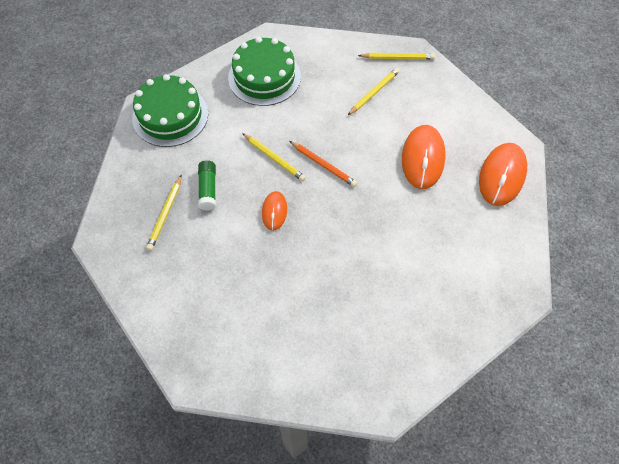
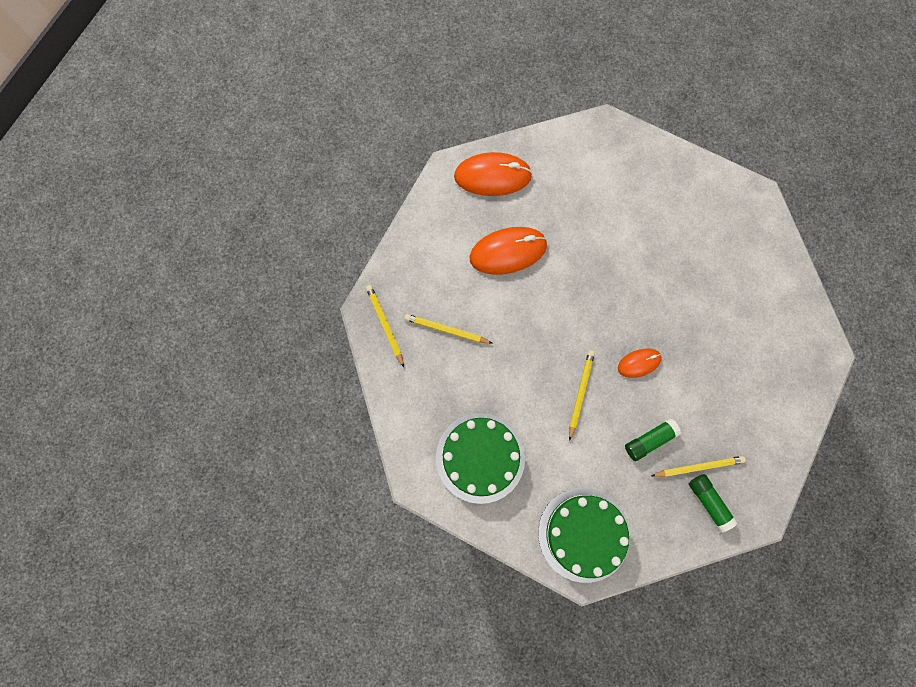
camera: 115 degrees left, 15 degrees up
orange pencil [289,141,357,187] -> none
none -> green glue stick [689,474,738,532]

